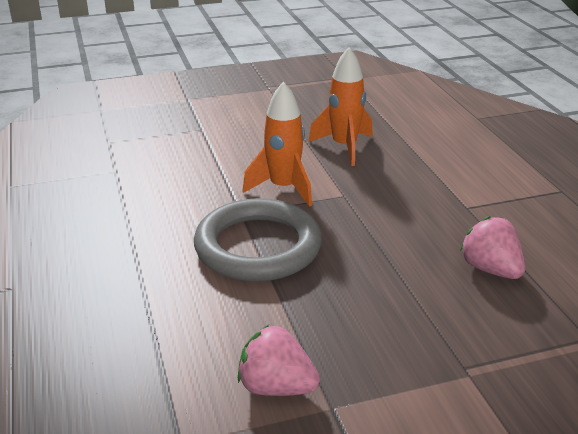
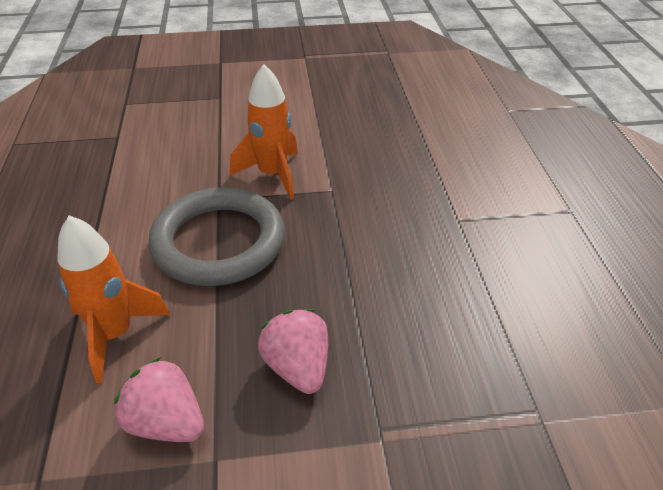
camera: 10 degrees right, 10 degrees up
orange rocket [308,47,373,166] -> orange rocket moved to [58,215,170,383]
pink strawberry [460,216,525,279] -> pink strawberry moved to [258,309,328,394]

